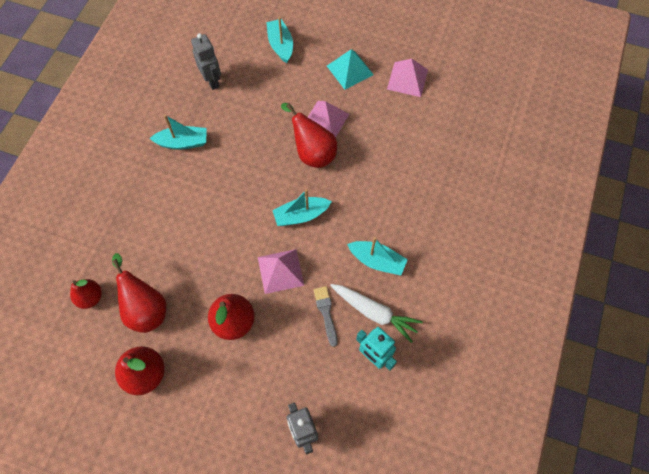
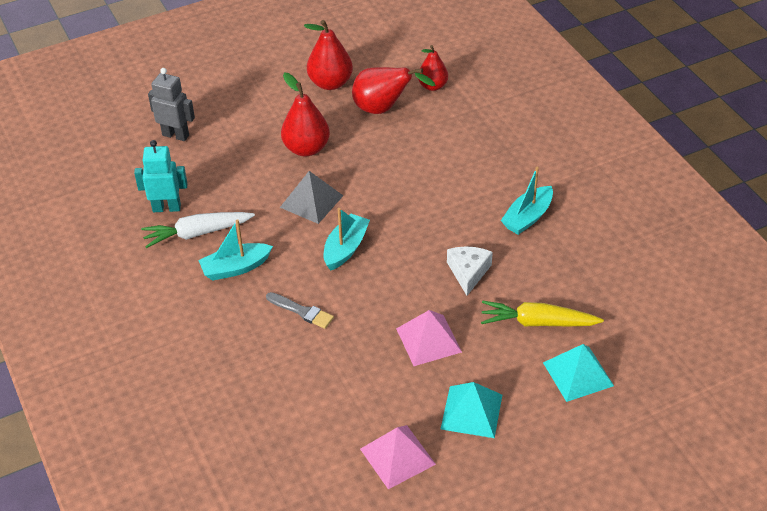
camera: 135 degrees right, 20 degrees down
grey robot [191,33,221,90] -> none
pink pyramid [258,249,304,294] -> grey pyramid [280,171,343,224]
turquoise boat [266,17,293,63] -> turquoise pyramid [543,344,614,402]
red pear [281,103,337,168] -> none
grey brush [314,286,338,347] -> grey brush moved to [266,292,334,329]
none -> white cheese [447,246,493,296]
none -> yellow carrot [481,301,604,326]

